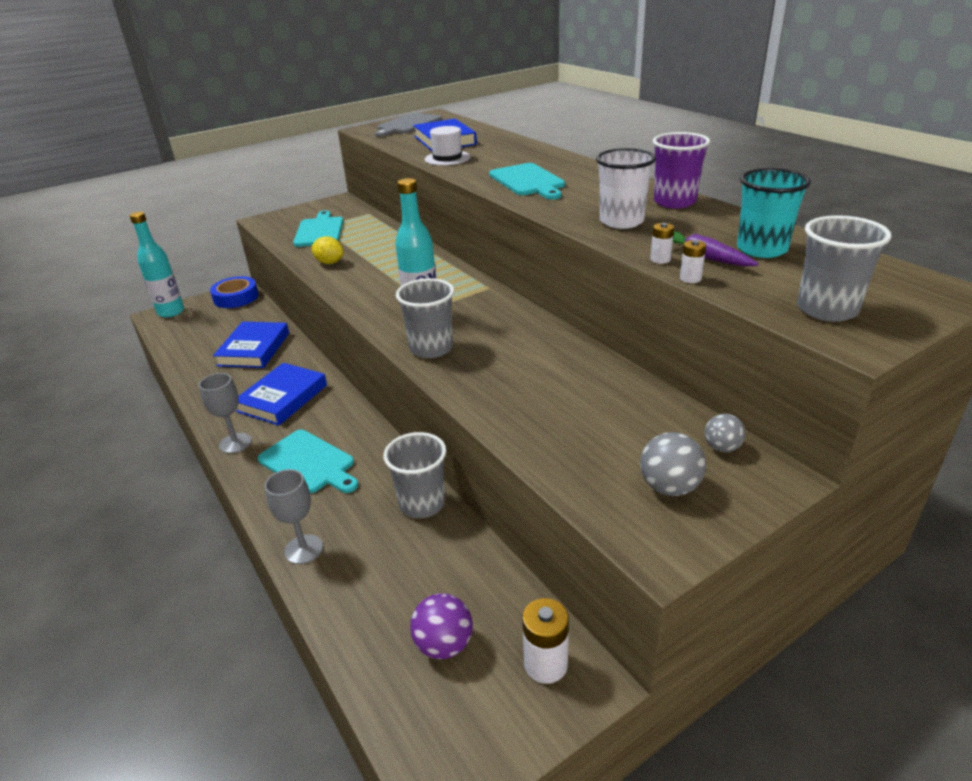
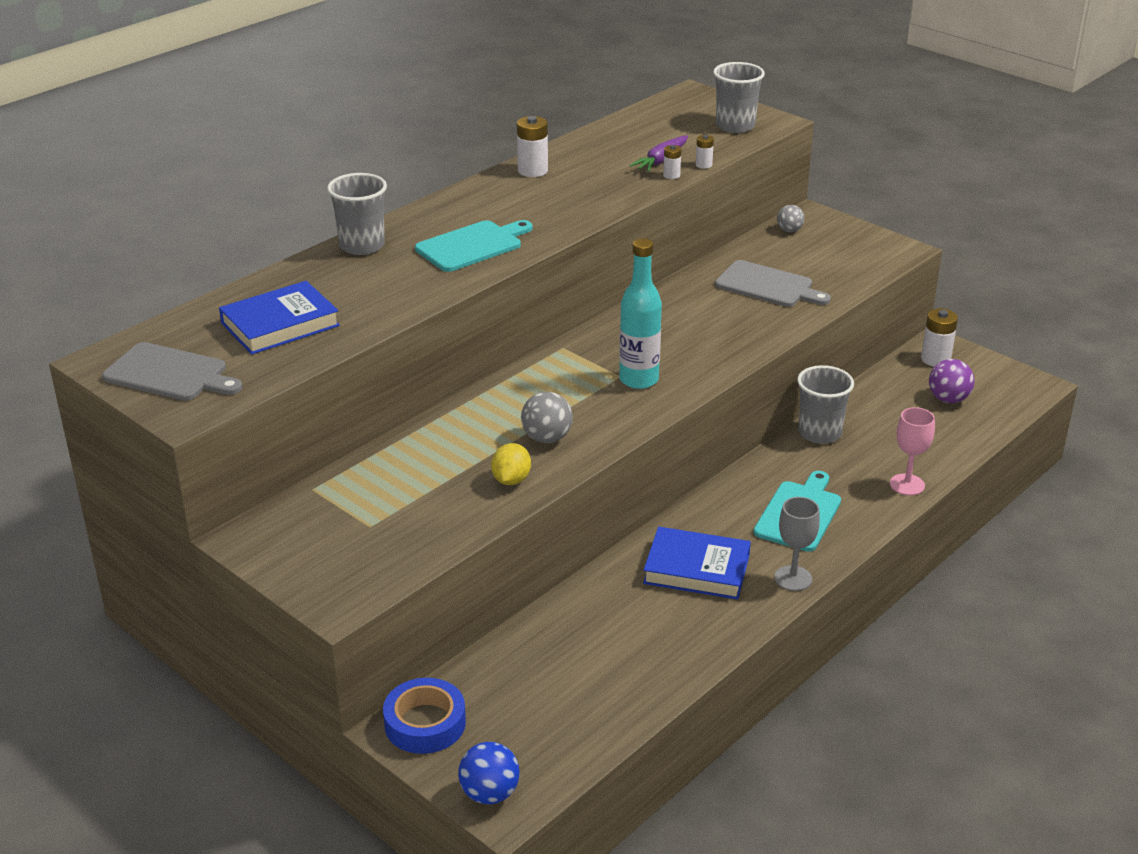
camera: 105 degrees left, 0 degrees up
turquoise bottle [130,212,184,317] -> blue ball [458,742,520,804]
blue book [213,322,289,368] -> none
grey goblet [265,469,323,564] -> pink goblet [890,407,935,496]
turquoise cutting board [293,211,343,247] -> none
grey cup [396,278,454,358] -> grey cup moved to [327,173,387,255]
white hat [425,126,470,166] -> none
white cup [596,148,656,229] -> none
grey ball [640,432,706,496] -> grey ball moved to [521,392,573,443]
purple cup [653,132,710,208] -> white battery [517,116,548,177]
turquoise cup [737,168,811,258] -> none
none -> grey cutting board [715,260,831,307]

